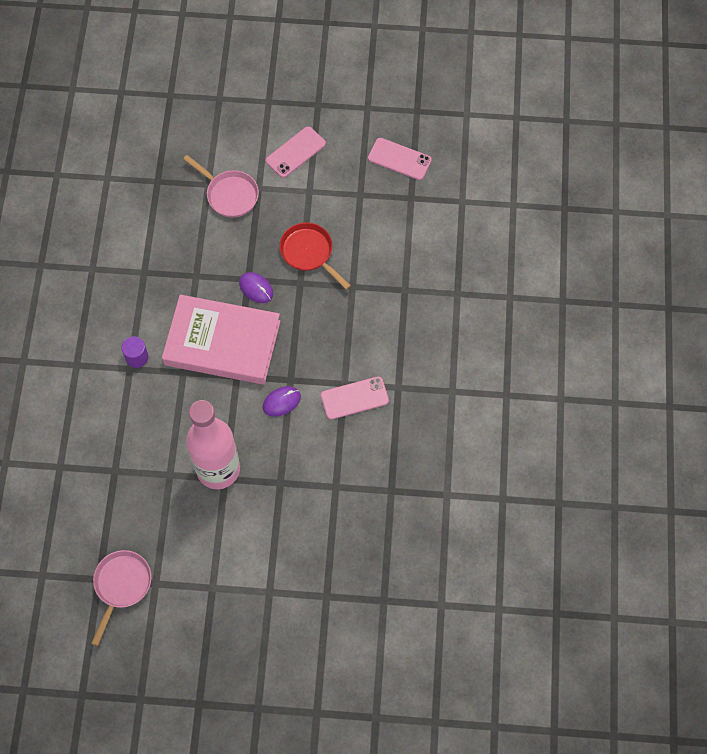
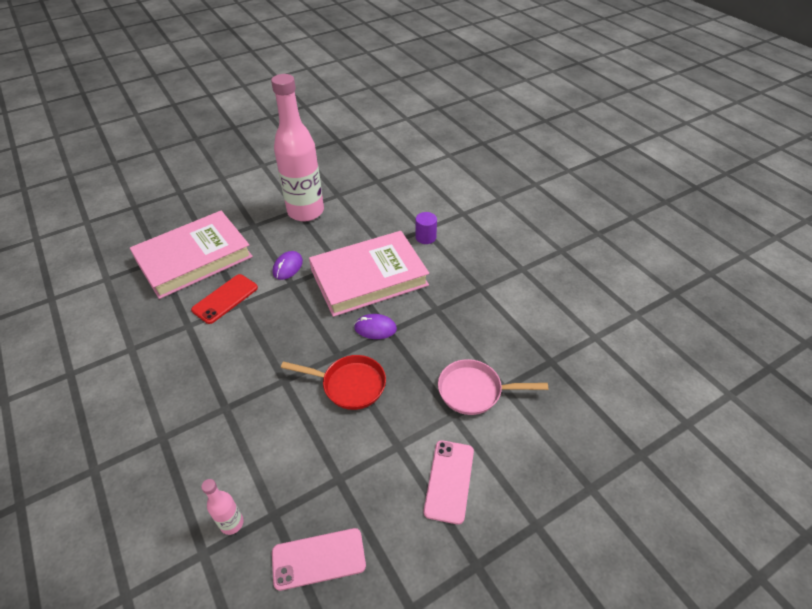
camera: 145 degrees right, 20 degrees down
pink pan [91,550,152,646] -> none
pink phone [321,376,389,420] -> red phone [191,274,258,324]
none -> pink book [130,211,253,299]
none -> pink bottle [201,479,244,535]

